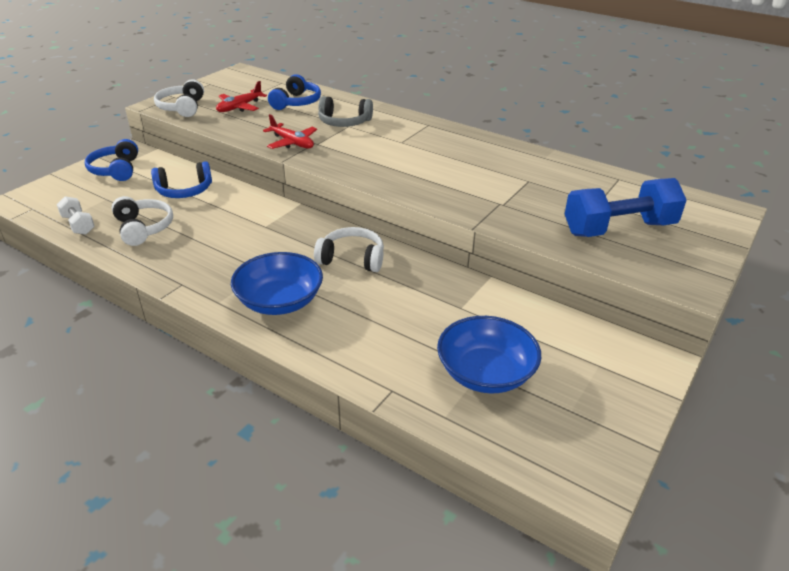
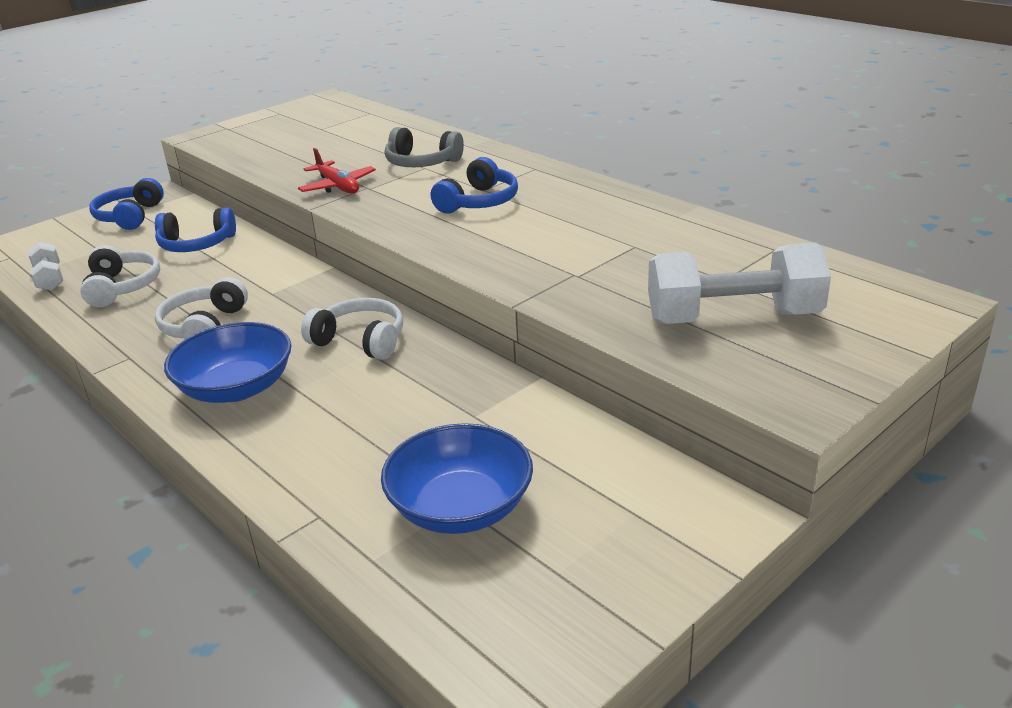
camera: 15 degrees right, 5 degrees down
white headphones [154,79,204,117] -> white headphones moved to [155,277,248,339]
red plane [216,81,267,112] -> none
blue headphones [268,74,321,110] -> blue headphones moved to [431,157,518,214]
blue dumbbell [565,178,687,237] -> white dumbbell [648,243,831,324]

